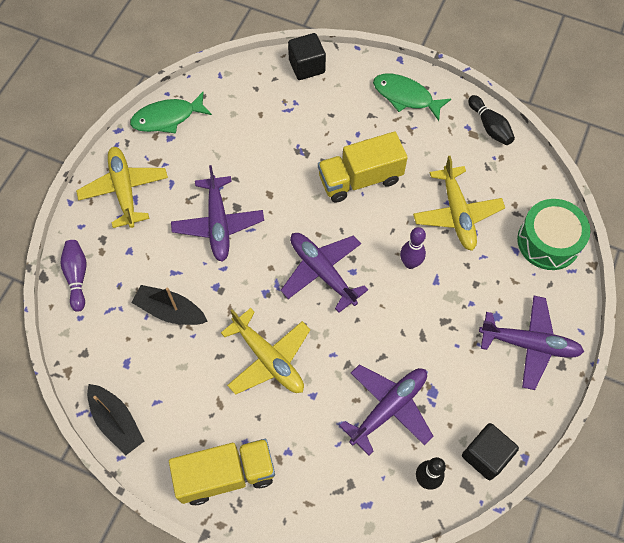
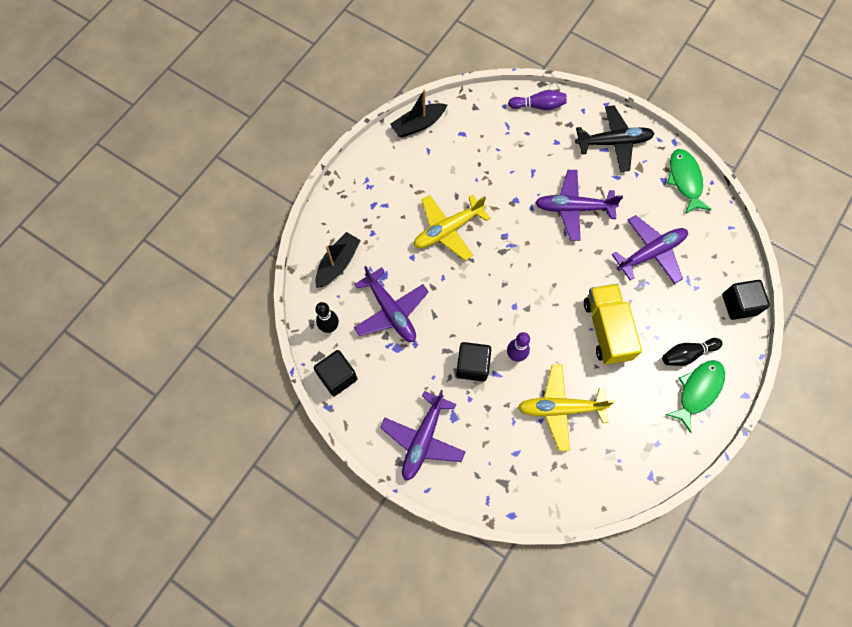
camera: 100 degrees right, 5 degrees up
yellow plane [76,147,168,228] -> black plane [575,105,655,172]
black boat [131,285,208,325] -> black boat moved to [315,232,361,288]
yellow truck [169,439,275,505] -> none
purple plane [281,233,368,313] -> purple plane moved to [611,215,688,284]
black bowling pin [468,95,515,145] -> black bowling pin moved to [662,338,723,366]
green drum [517,199,590,270] -> none
none -> black cube [456,342,491,381]

